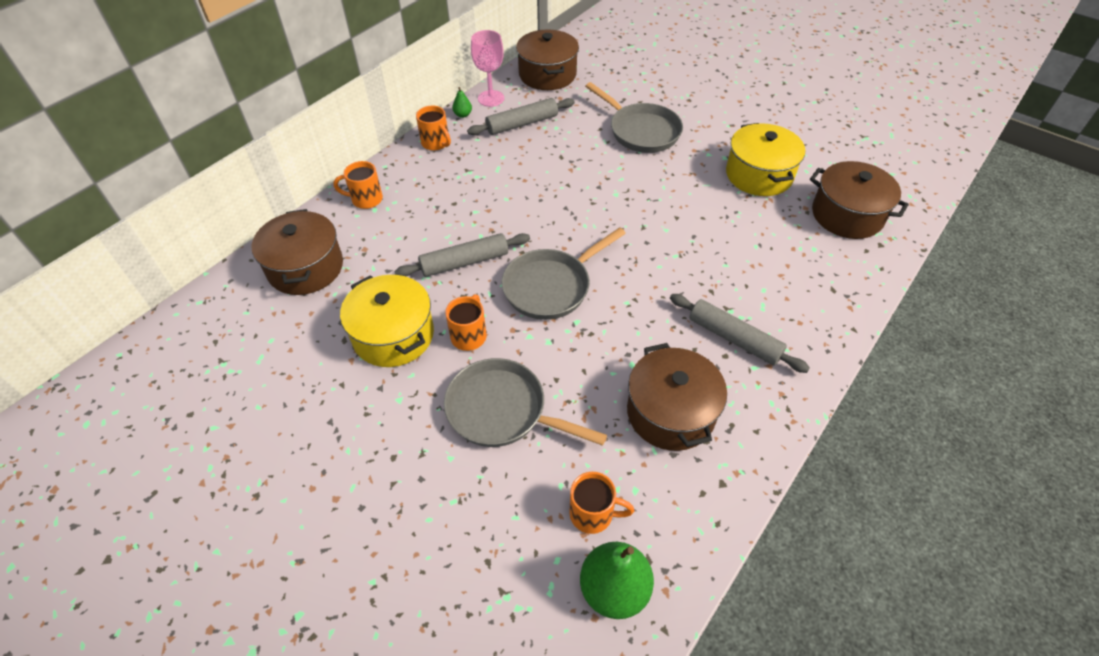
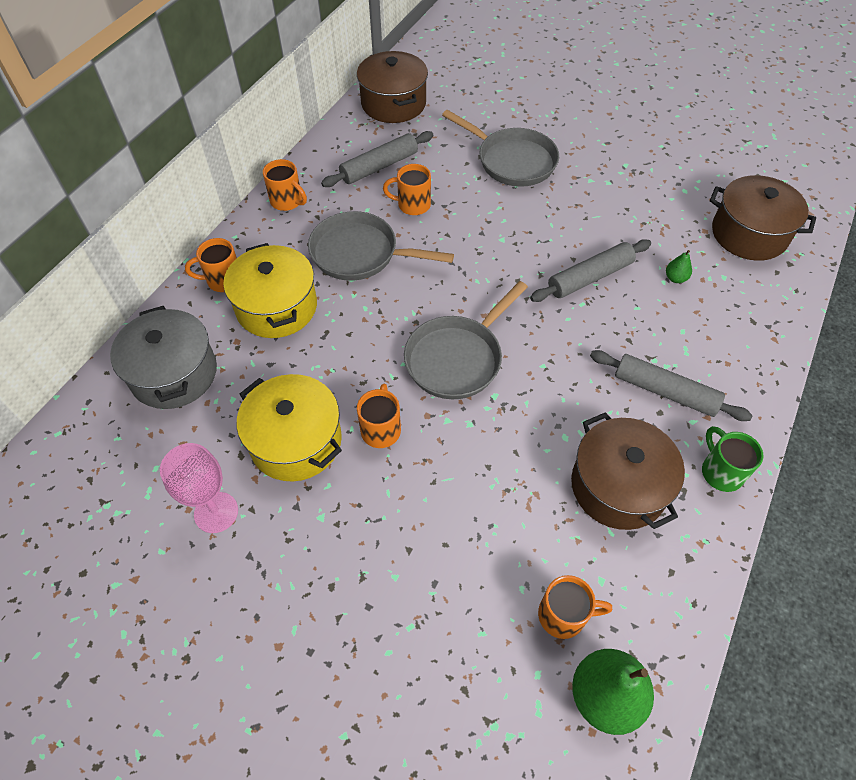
camera: 10 degrees left, 5 degrees up
brown pot [251,209,343,295] -> grey pot [110,306,217,409]
grey rolling pin [394,233,530,277] -> grey rolling pin moved to [530,239,651,302]
grey pan [444,358,607,447] -> grey pan moved to [308,211,454,281]
green pear [452,87,472,118] -> green pear moved to [666,250,692,283]
pink goblet [471,30,504,107] -> pink goblet moved to [160,443,238,533]
yellow pot [726,123,805,196] -> yellow pot moved to [223,243,317,338]
none -> orange mug [383,164,431,215]
none -> green mug [702,426,763,492]

